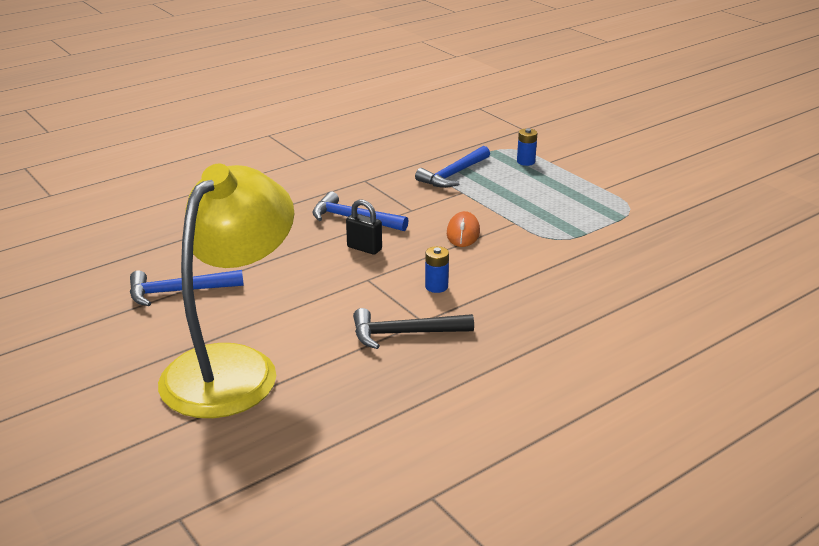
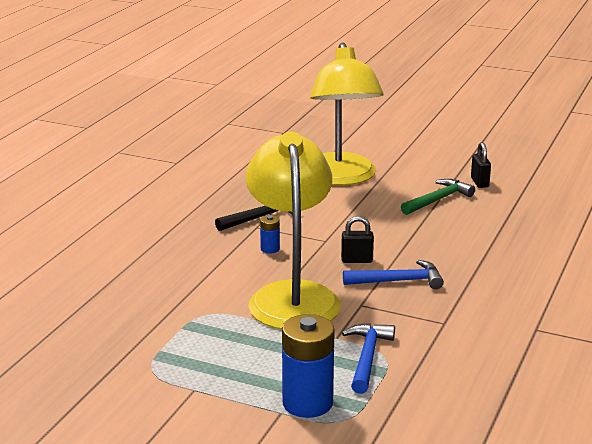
camera: 150 degrees right, 5 degrees down
blue hammer [130,270,244,306] -> green hammer [401,179,475,215]
orange mouse [447,211,480,247] -> yellow lamp [246,132,341,329]
blue battery [517,128,537,166] -> blue battery [282,314,335,418], size x2.10
none -> black padlock [471,142,491,188]

